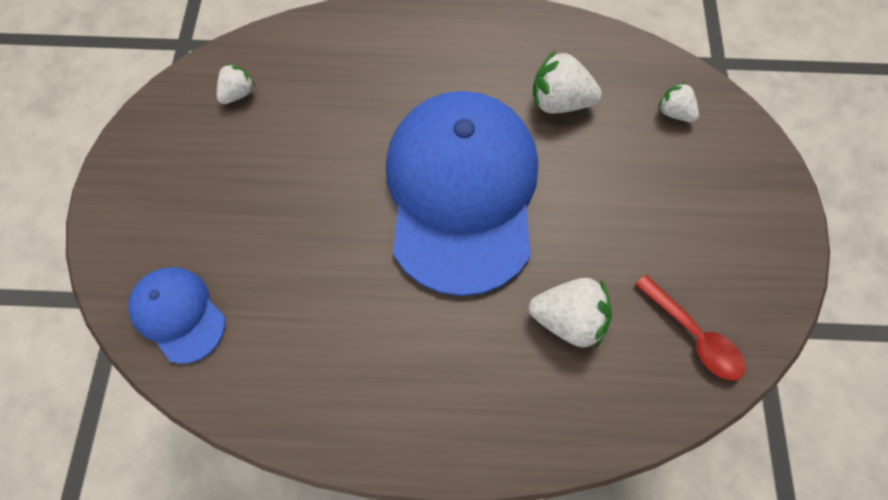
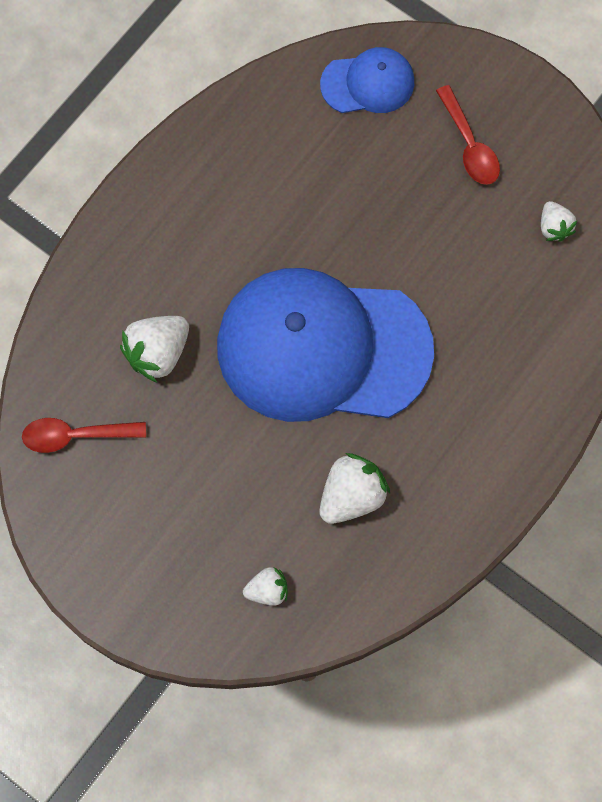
camera: 125 degrees right, 5 degrees up
blue cap [386,91,538,296] -> blue cap turned 150 degrees clockwise [217,268,434,422]
none -> red spoon [436,85,500,185]

